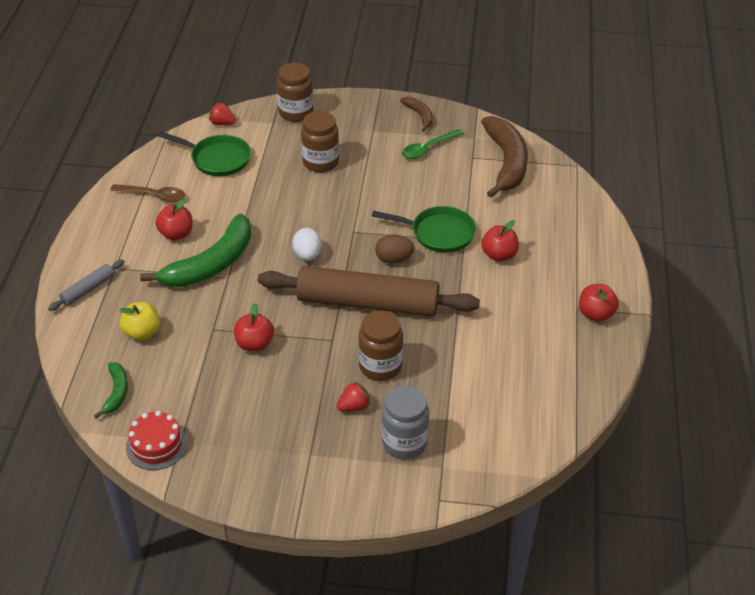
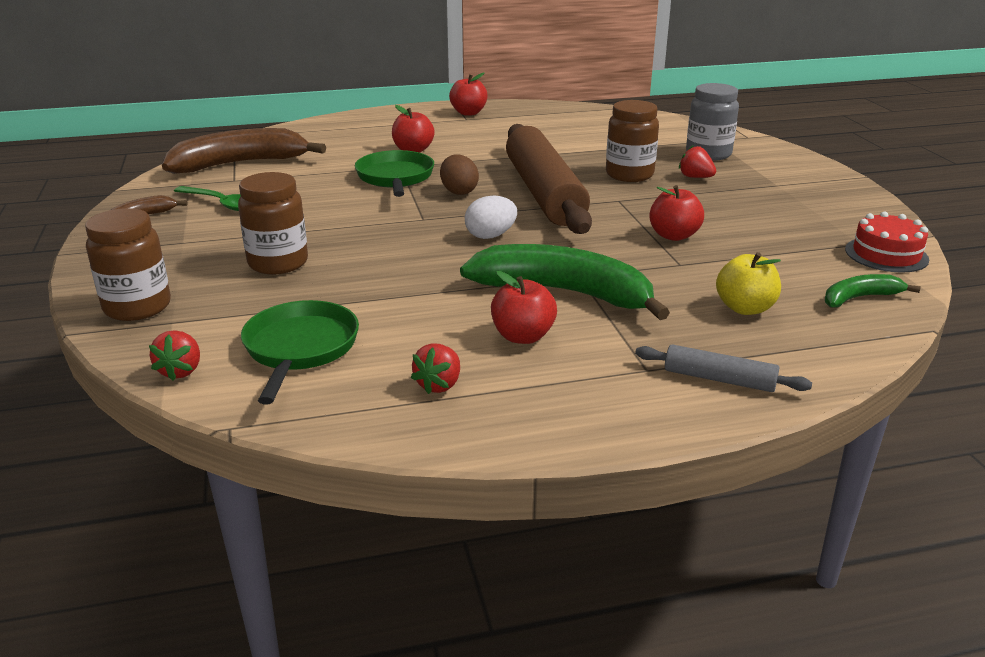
camera: 110 degrees left, 15 degrees down
brown spoon [110,184,185,202] -> red strawberry [411,343,460,394]

